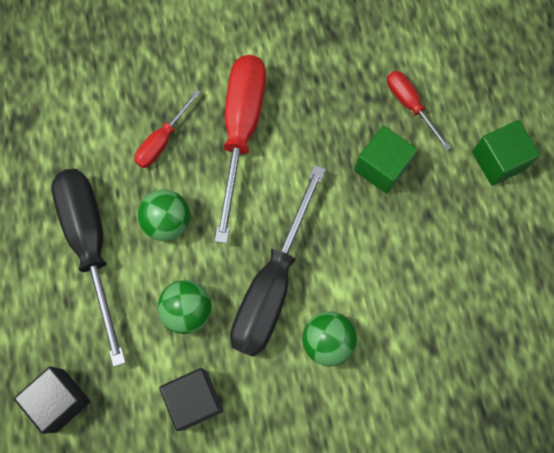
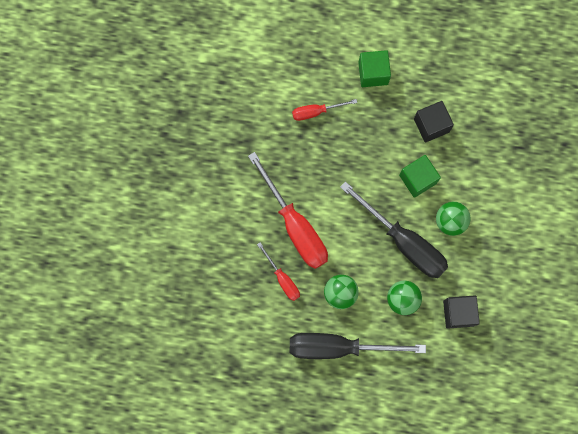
camera: 70 degrees left, 5 degrees up
black cube [14,366,90,434] -> black cube moved to [414,101,454,142]
red screwdriver [215,55,266,243] -> red screwdriver turned 150 degrees counterclockwise [248,152,328,269]
green cube [354,126,417,194] -> green cube moved to [399,155,441,198]

